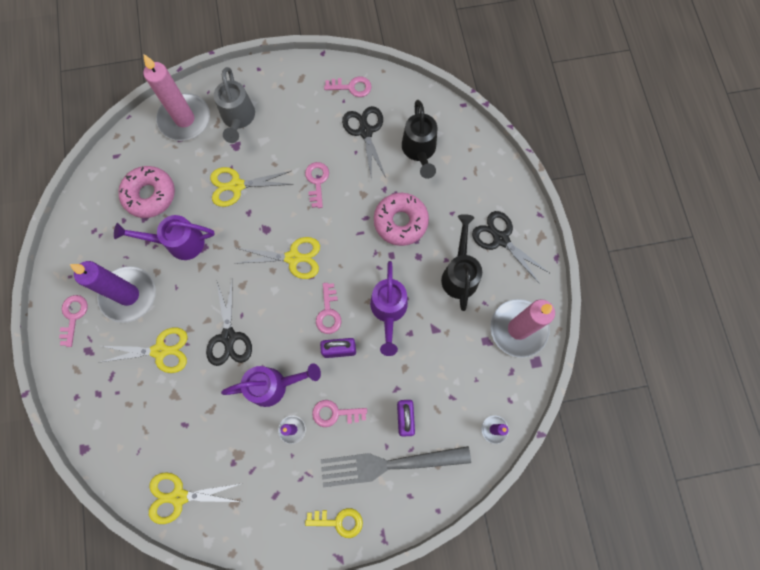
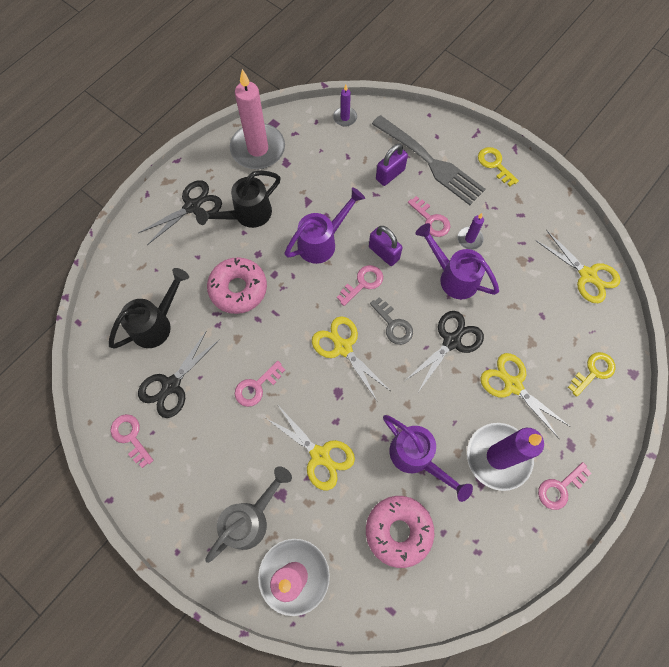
camera: 130 degrees left, 5 degrees down
black scissors [472,211,549,284] -> black scissors turned 135 degrees counterclockwise [138,180,222,245]
none -> grey key [370,297,413,345]
none -> yellow key [568,352,616,397]

